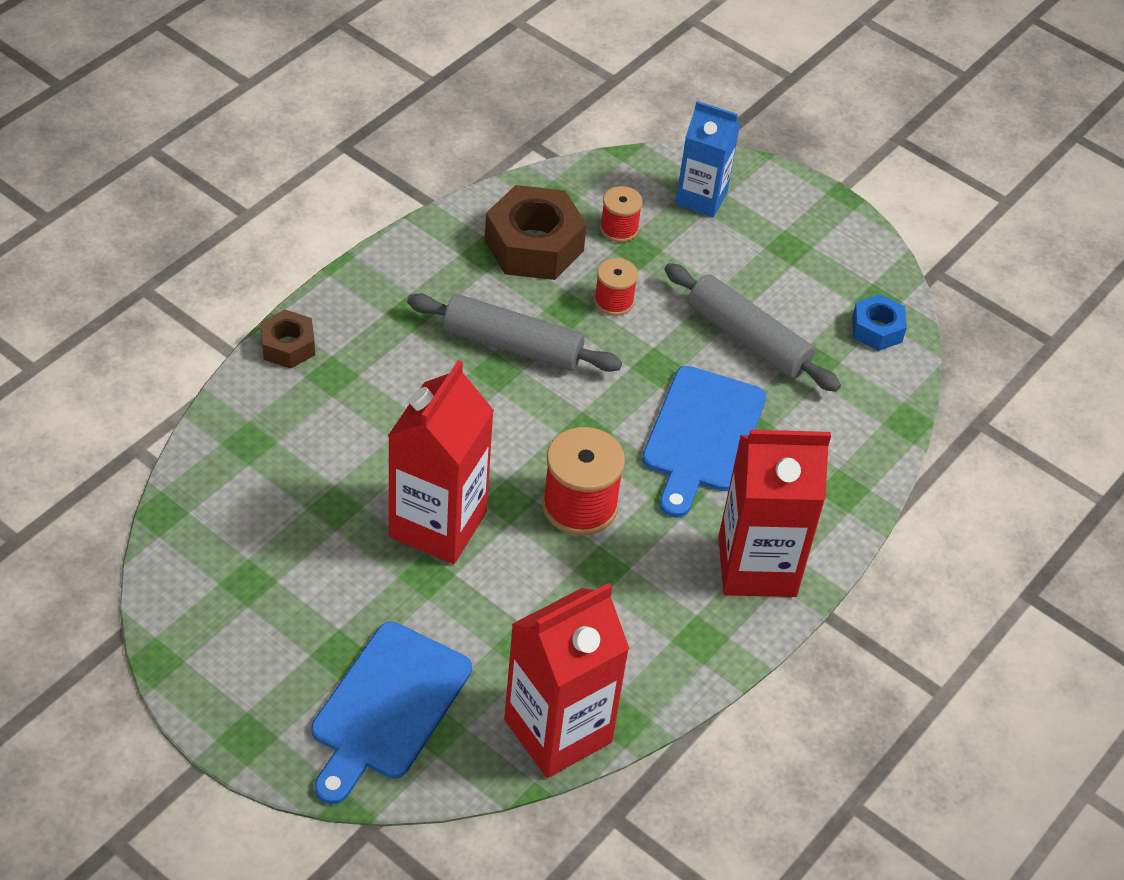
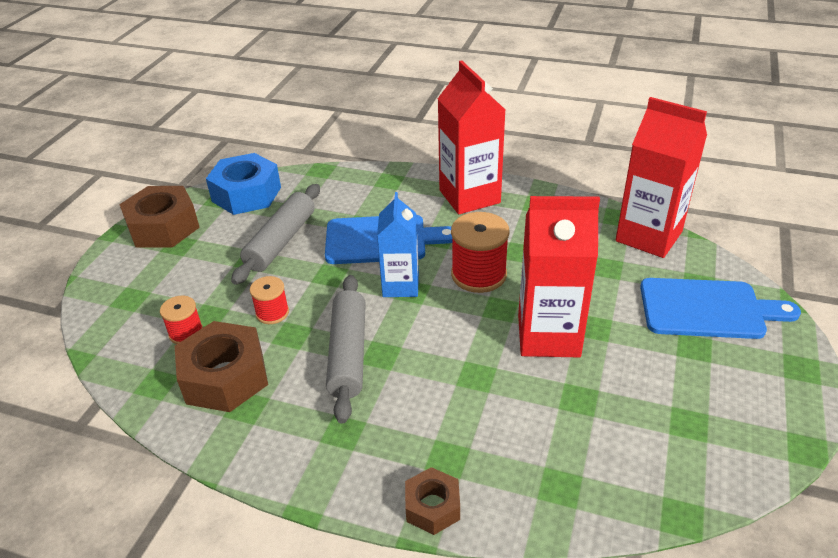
camera: 105 degrees left, 10 degrees down
blue carton [675,101,740,217] -> blue carton moved to [377,192,419,297]
blue nut [852,294,907,351] -> blue nut [206,153,281,215], size x1.79
none -> brown nut [119,186,200,248]

